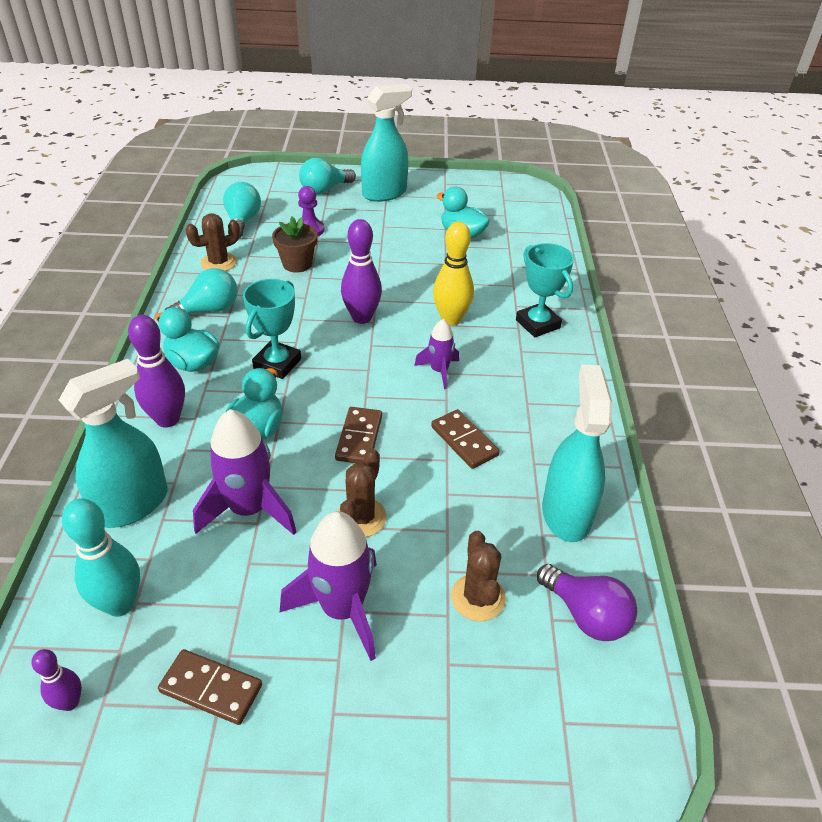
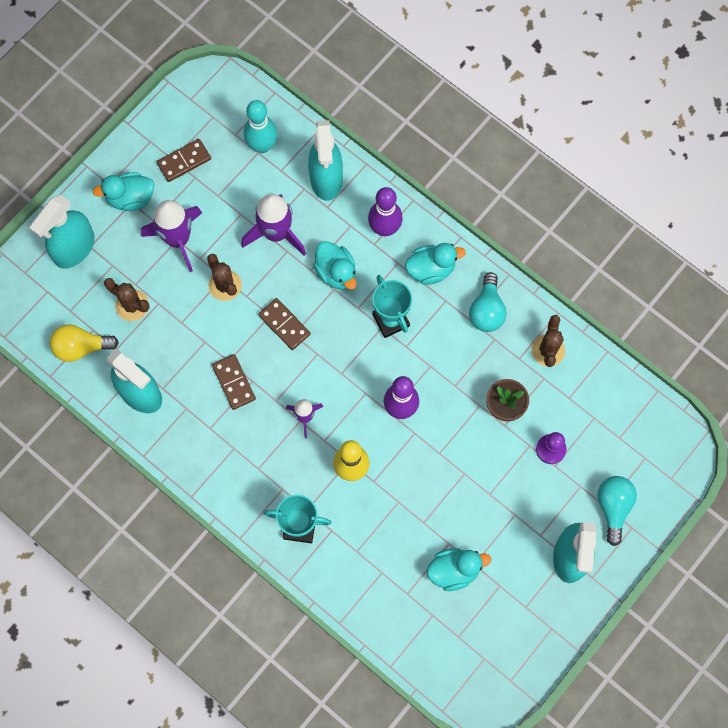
camera: 130 degrees right, 30 degrees up
purple bowling pin [32,649,82,711] -> none
turquoise light bulb [223,182,261,238] -> none
brown domino [431,409,500,469] -> brown domino turned 60 degrees clockwise [212,354,256,410]
purple light bulb [537,564,638,641] -> yellow light bulb [50,324,119,362]
none -> turquoise spray bottle [29,195,95,269]
none -> turquoise duck [93,172,154,211]

